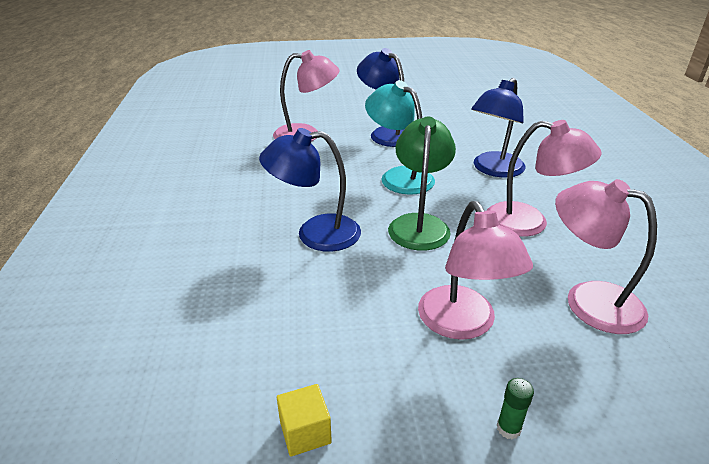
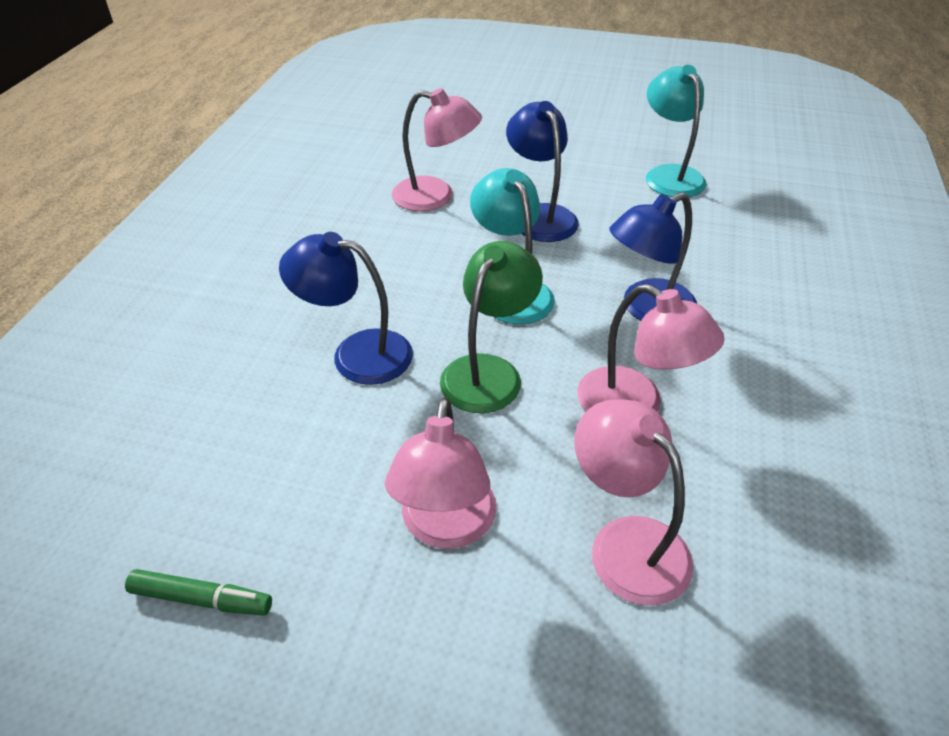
camera: 20 degrees right, 10 degrees up
yellow cube [277,384,332,456] -> green marker [125,569,272,616]
green glue stick [497,378,534,440] -> none
none -> turquoise lamp [646,65,707,197]

